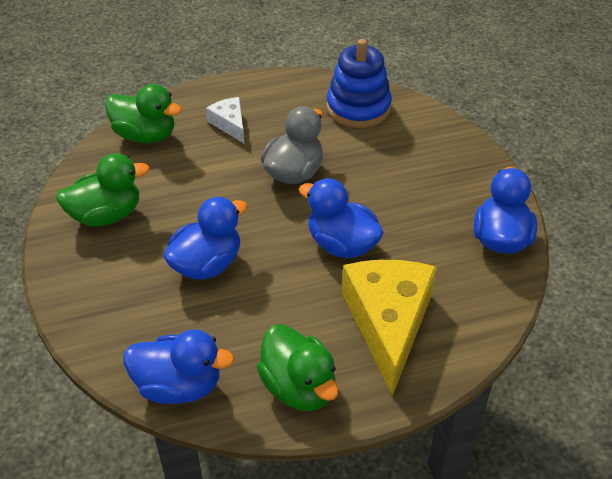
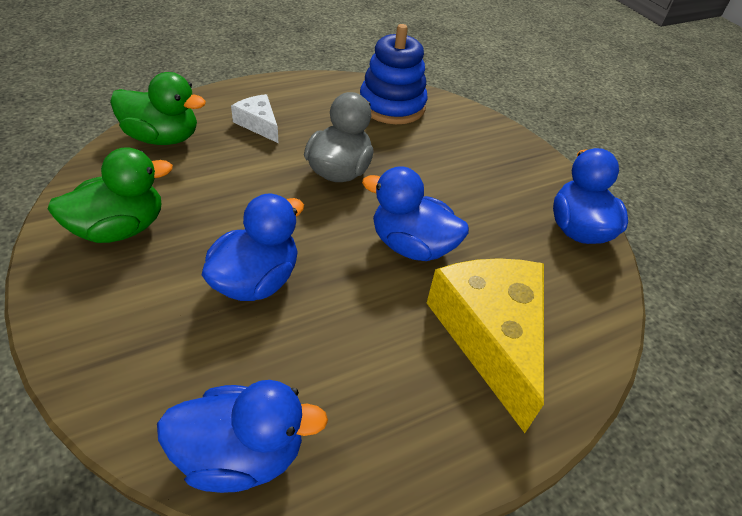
camera: 15 degrees left, 0 degrees up
green duck [257,324,339,411] -> none

